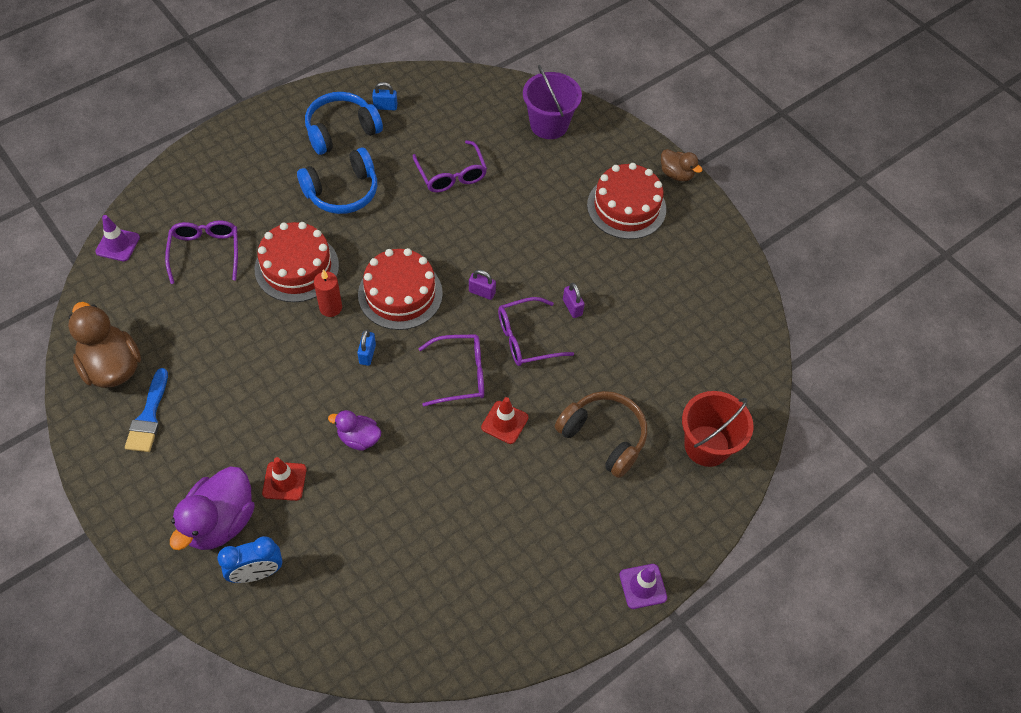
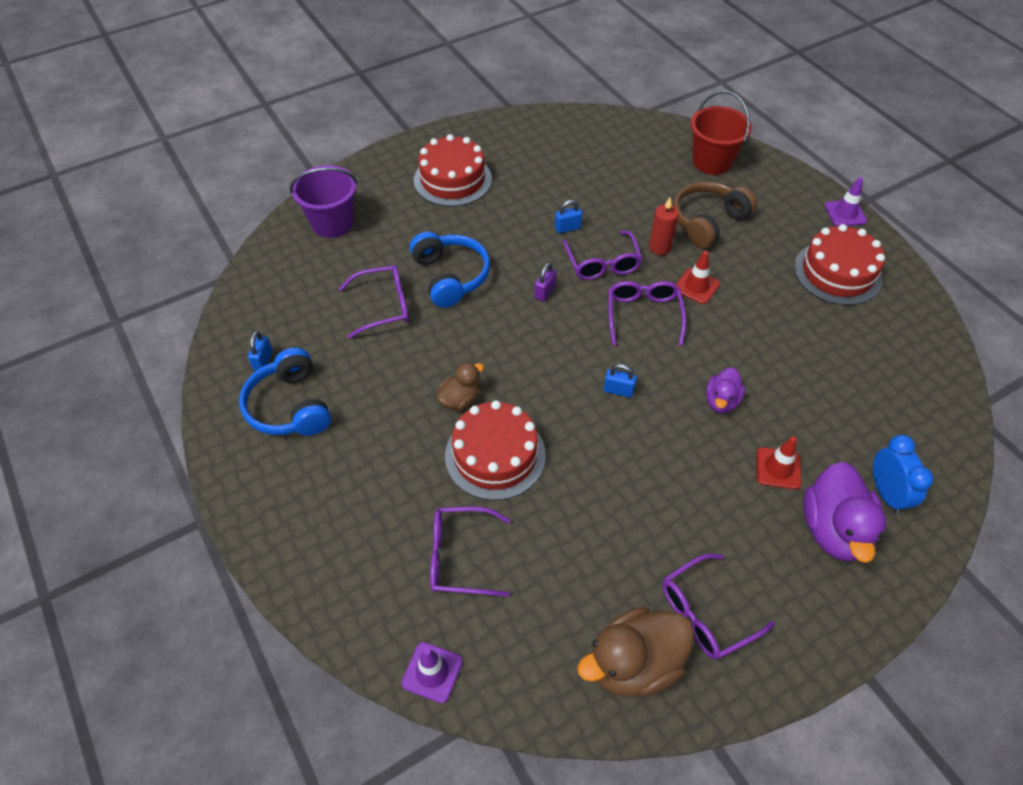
camera: 80 degrees left, 5 degrees down
blue brush [125,368,168,452] -> purple glasses [662,554,775,660]
purple duck [170,467,255,550] -> purple duck turned 60 degrees clockwise [803,462,886,563]
blue headphones [297,147,377,214] -> blue headphones moved to [410,232,490,308]
red candle [314,269,342,317] -> red candle moved to [649,198,679,255]
red cake [358,248,443,330] -> red cake moved to [794,224,885,305]
purple padlock [563,283,585,318] -> blue padlock [555,200,582,233]
brown duck [661,149,703,181] -> brown duck moved to [437,362,484,410]

